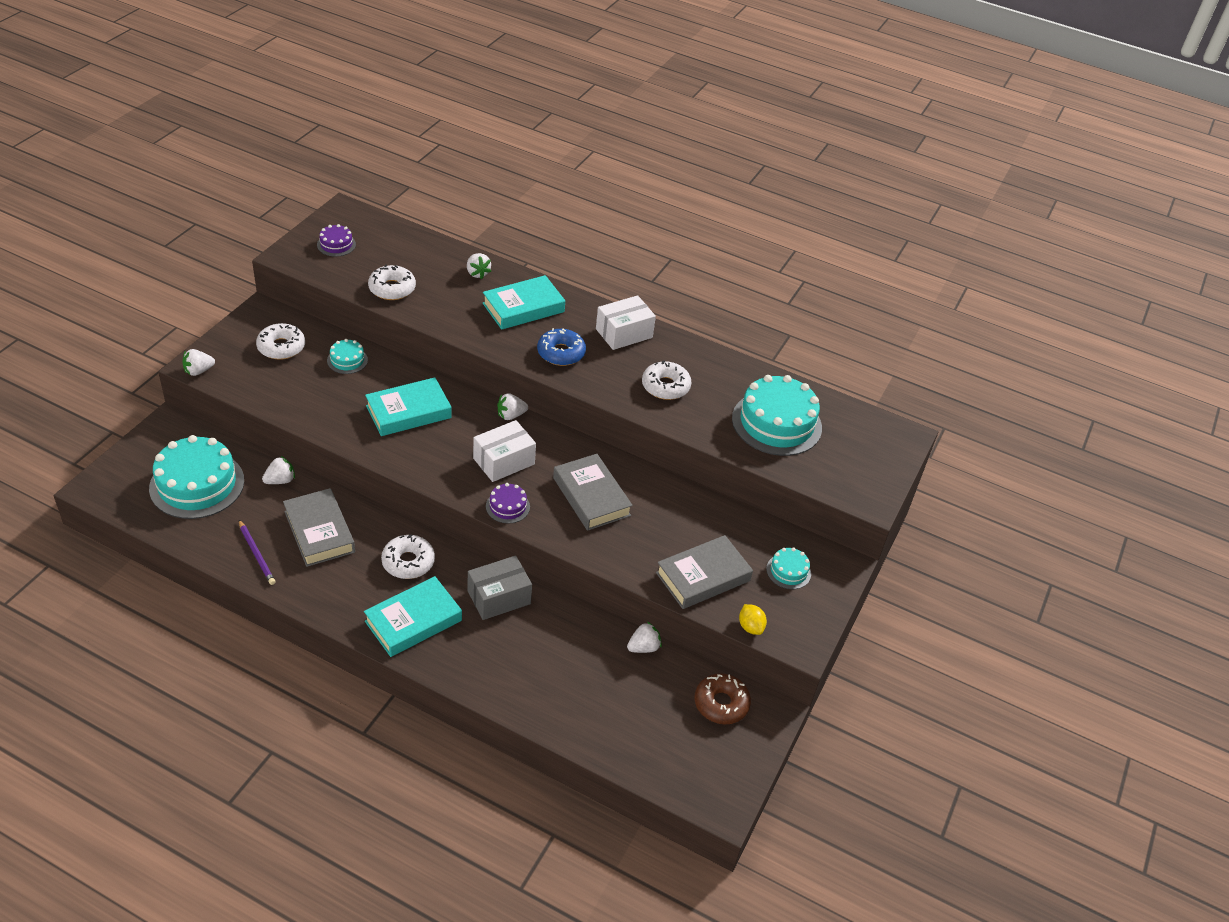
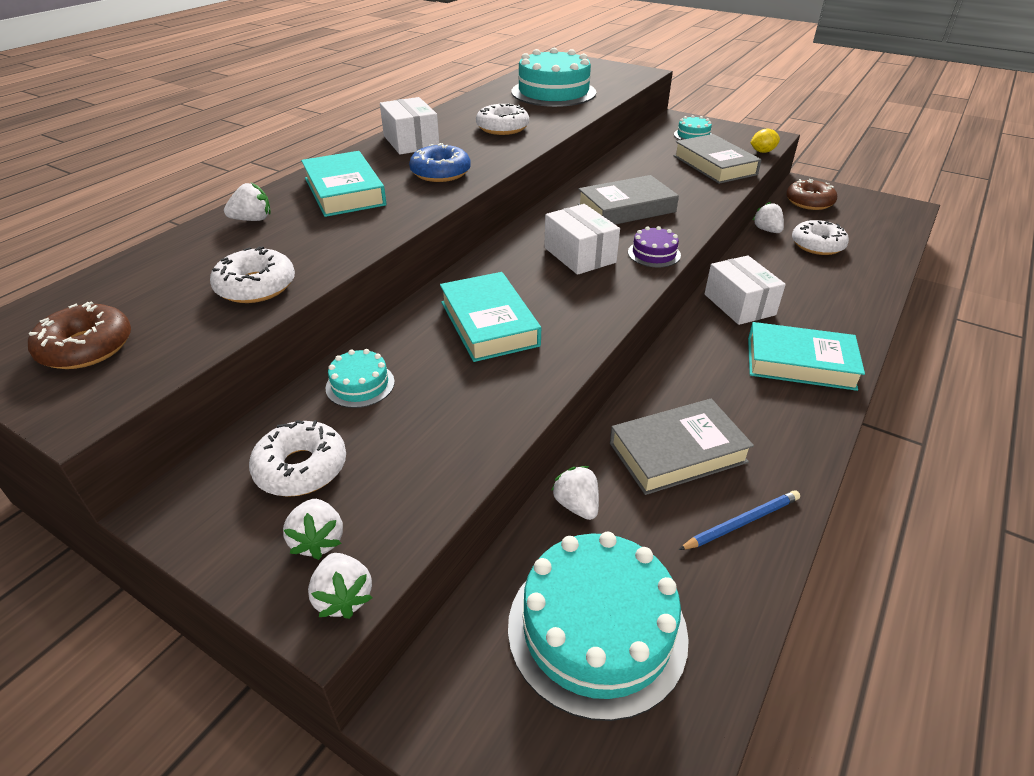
camera: 80 degrees left, 5 degrees down
purple pencil [239,520,276,585] -> blue pencil [679,490,800,550]
purple cake [317,224,356,256] -> brown donut [28,302,131,369]
turquoise book [364,576,462,657] -> turquoise book turned 45 degrees counterclockwise [748,322,865,391]
white donut [381,534,435,579] -> white donut moved to [792,220,849,255]
grey box [468,556,532,620] -> white box [705,256,786,325]
white strawberry [497,393,528,420] -> white strawberry moved to [283,499,343,560]

